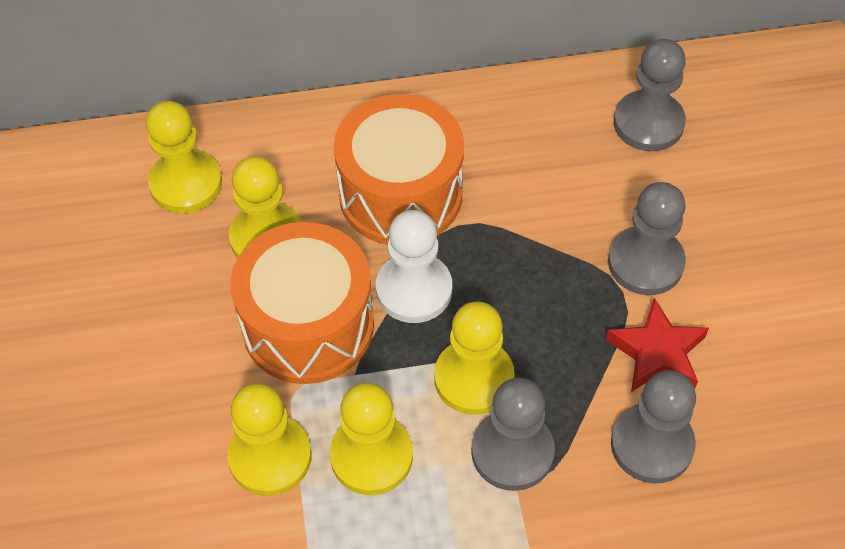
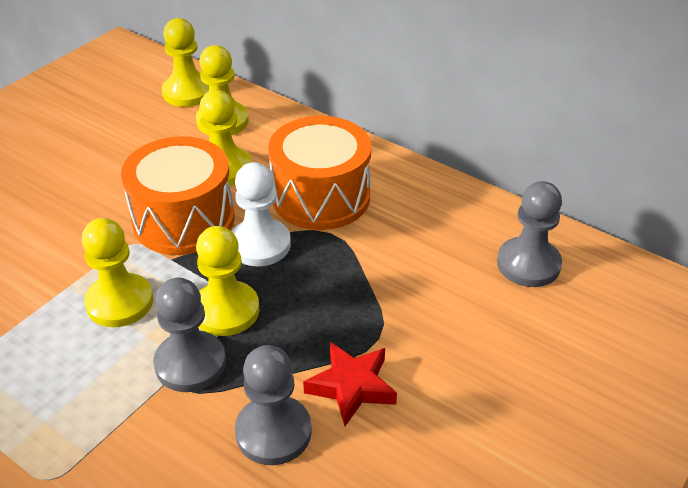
camera: 45 degrees right, 15 degrees down
yellow pawn [227,383,311,496] -> yellow pawn moved to [162,18,209,107]
grey pawn [608,182,686,295] -> none

